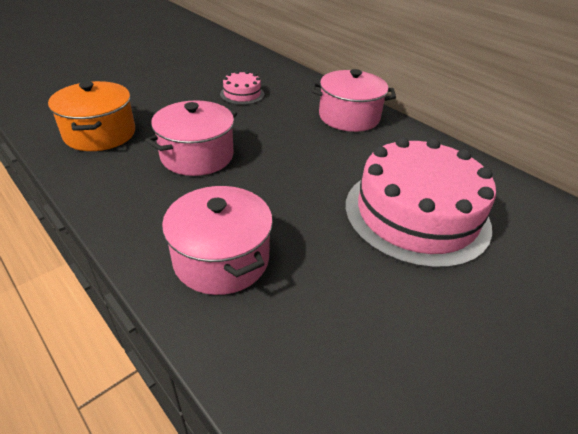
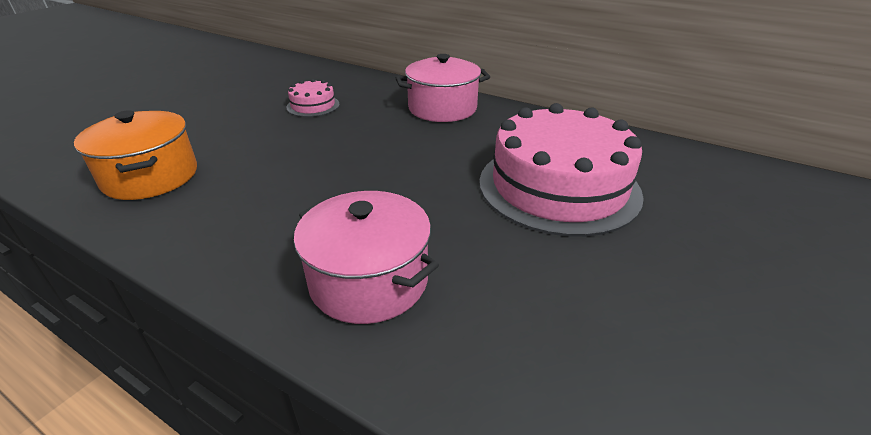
camera: 15 degrees left, 5 degrees down
pink pot [145,100,237,176] -> none

